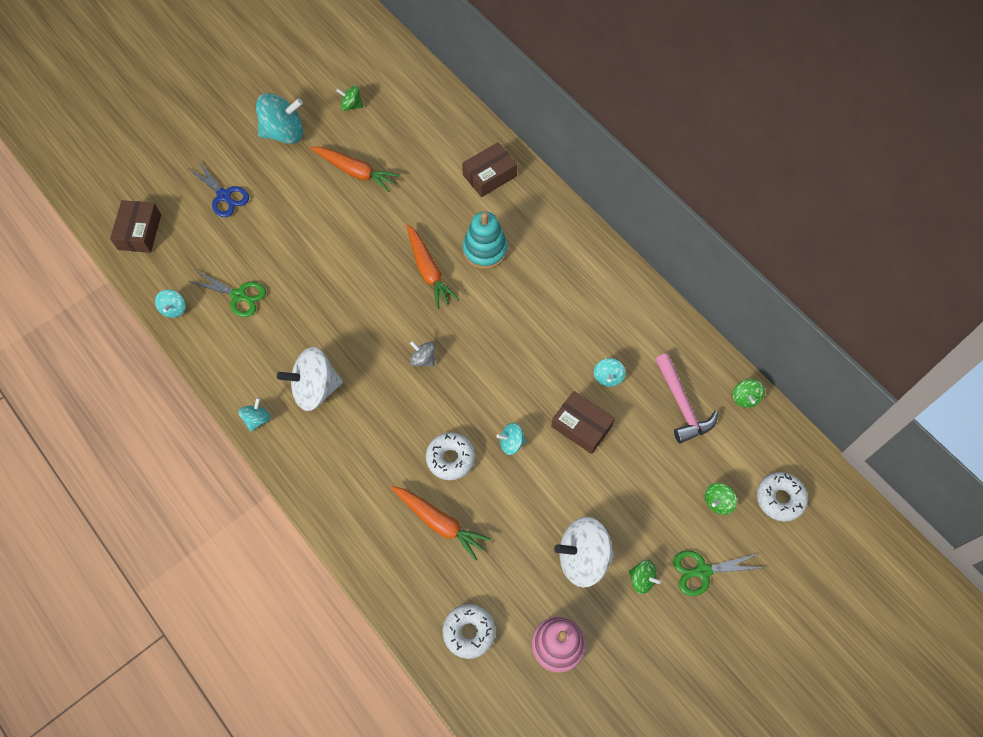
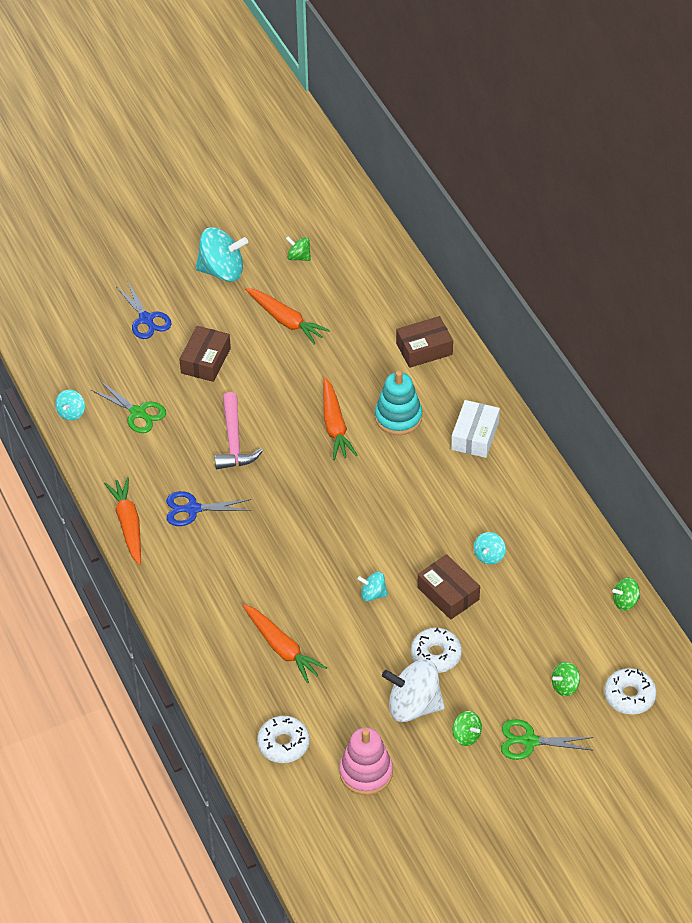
camera: 15 degrees right, 15 degrees down
brown box [110,200,161,253] -> brown box moved to [179,326,231,382]
turquoise spinning top [238,398,271,431] -> orange carrot [104,477,141,565]
white spinning top [277,347,343,411] -> blue scissors [166,491,252,526]
grey spinning top [410,341,435,367] -> none
white donut [426,432,475,480] -> white donut moved to [411,627,462,673]
pink hammer [655,353,719,444] -> pink hammer moved to [214,392,263,469]
green spinning top [733,379,765,408] -> green spinning top turned 60 degrees clockwise [612,577,640,611]
none -> white box [451,400,500,458]

